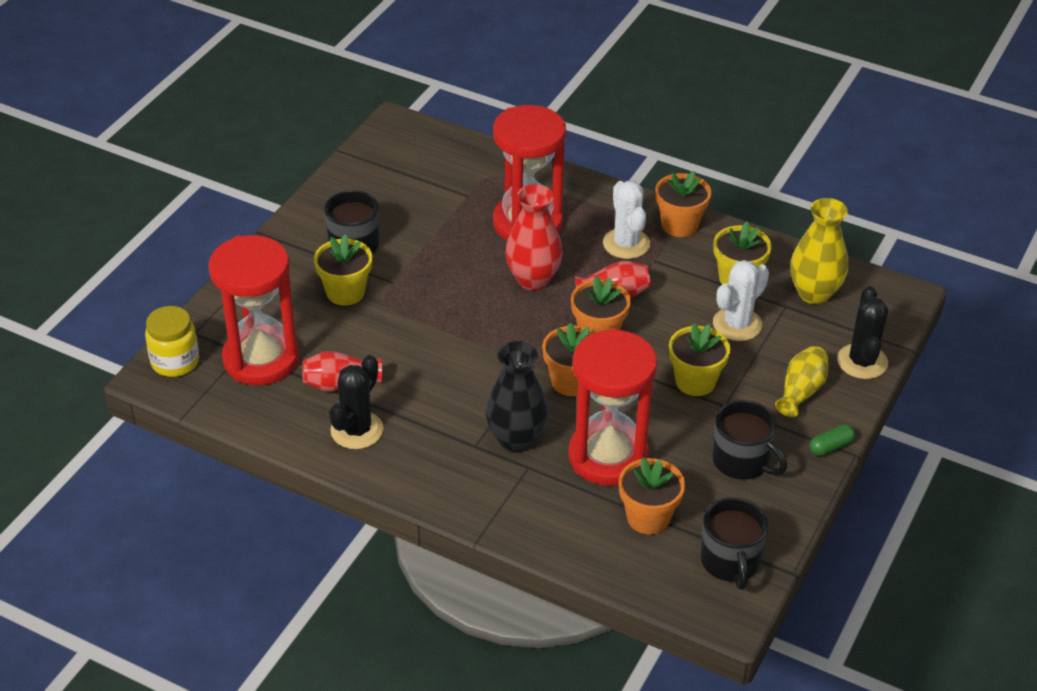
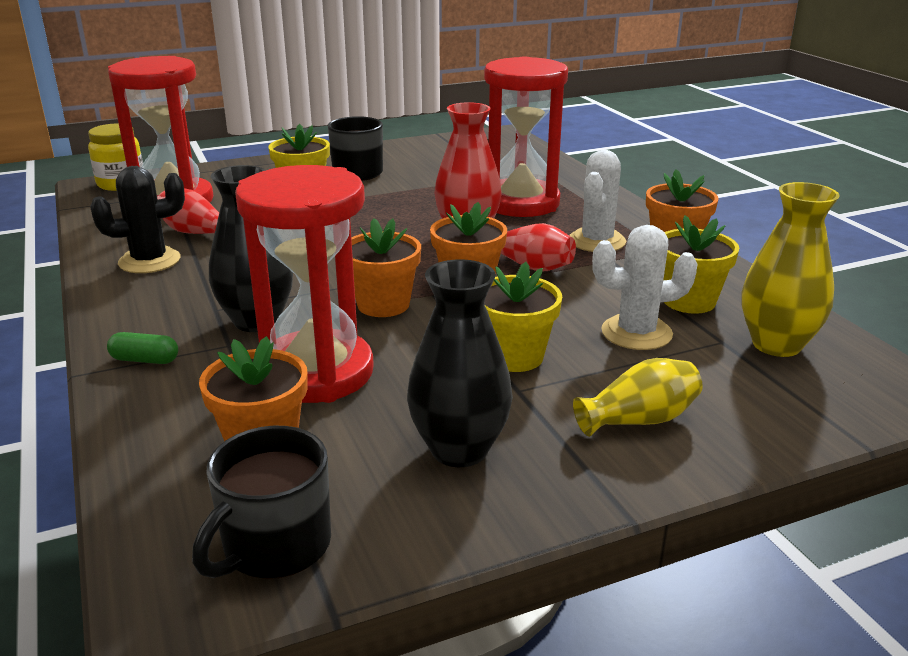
camera: 40 degrees right, 15 degrees down
black mug [712,400,787,480] -> black vase [407,259,513,467]
green capsule [809,424,855,456] -> green capsule moved to [107,332,178,364]
black cactus [837,286,888,379] -> none

